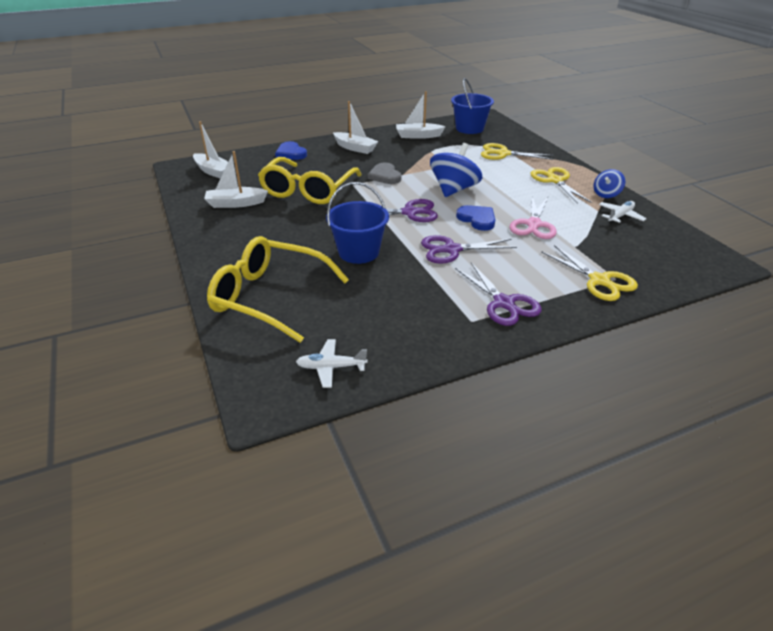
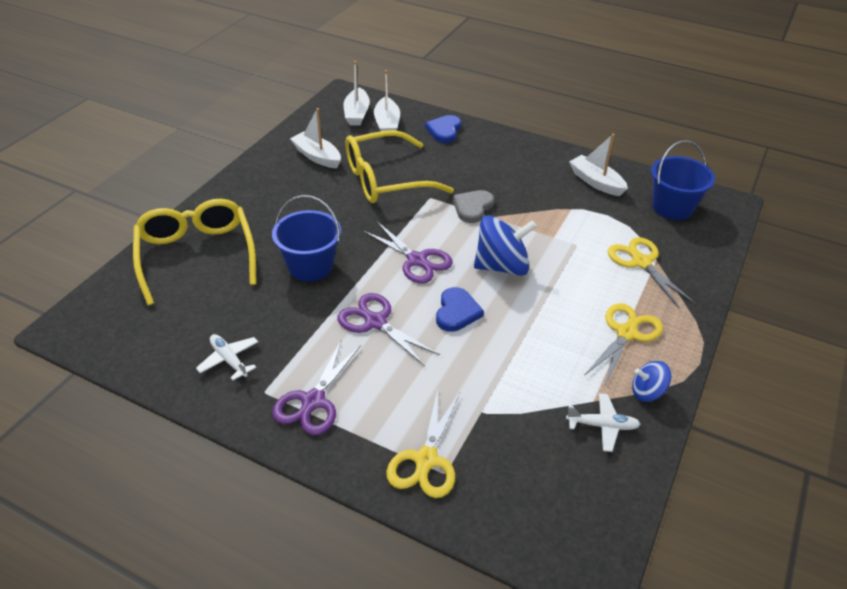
camera: 50 degrees right, 5 degrees up
white plane [296,339,367,388] -> white plane moved to [196,334,258,381]
white boat [333,101,378,154] -> white boat moved to [374,70,400,131]
pink scissors [509,196,557,239] -> none

